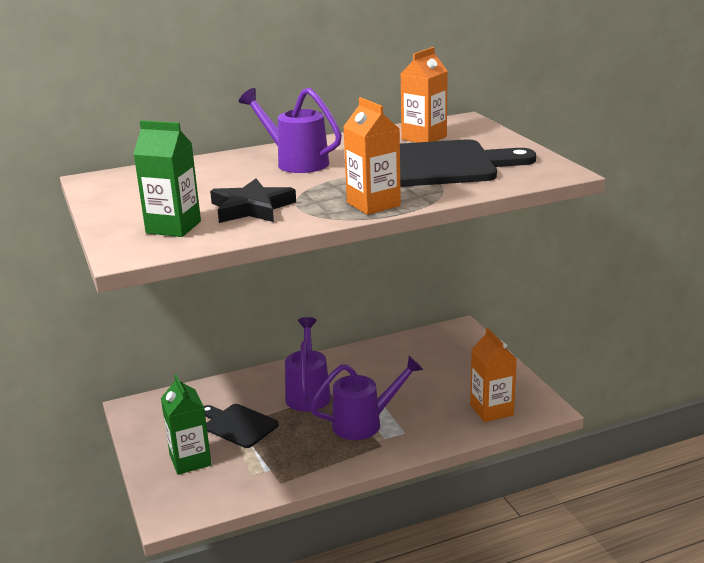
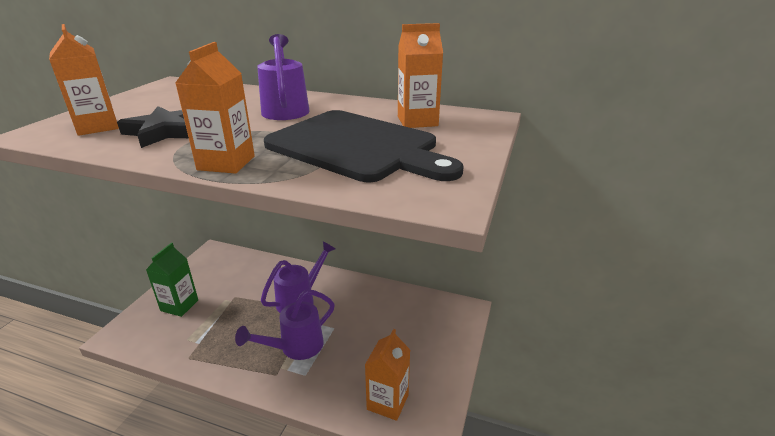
camera: 40 degrees right, 5 degrees up
green carton [134,120,201,237] -> orange carton [49,24,119,136]
black cutting board [204,404,279,448] -> none
purple watering can [310,356,423,440] -> purple watering can turned 120 degrees clockwise [235,290,335,360]

